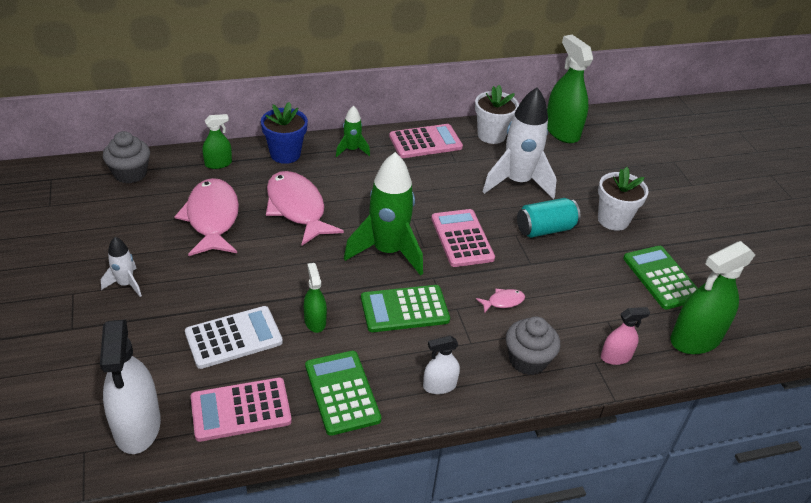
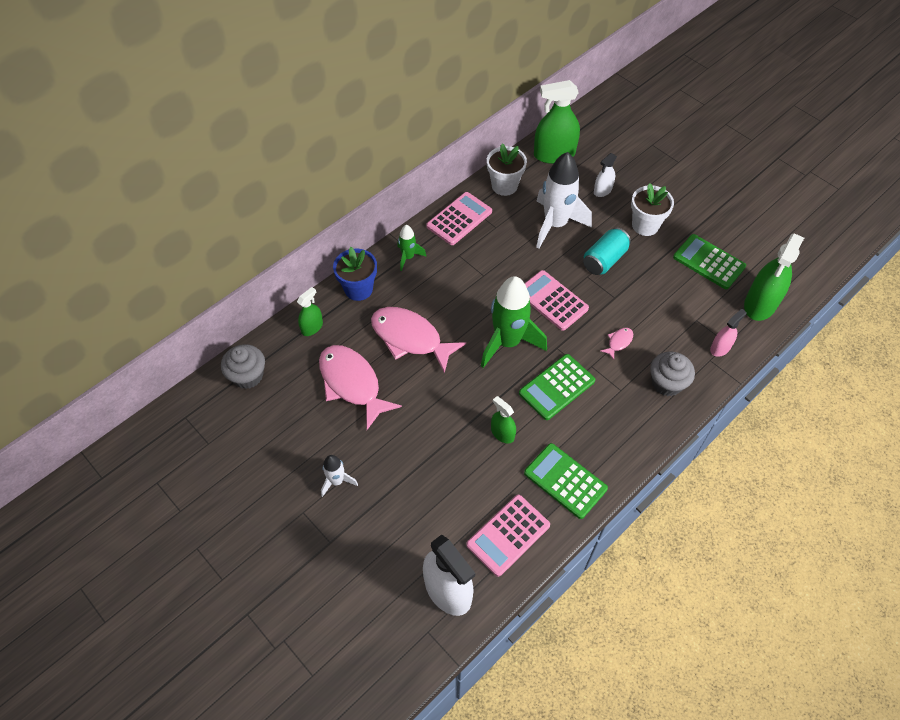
camera: 25 degrees left, 15 degrees up
white calculator [185,306,283,369] -> none
white spray bottle [423,336,460,394] -> white spray bottle moved to [594,153,617,197]
green spray bottle [547,35,593,143] -> green spray bottle turned 45 degrees counterclockwise [534,80,580,164]

